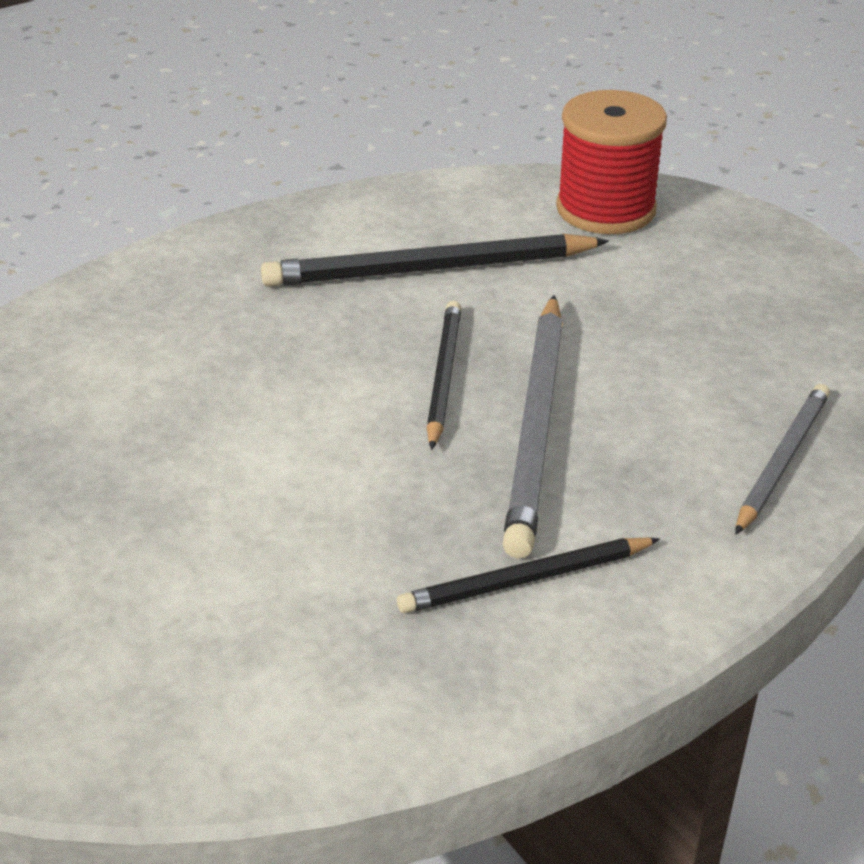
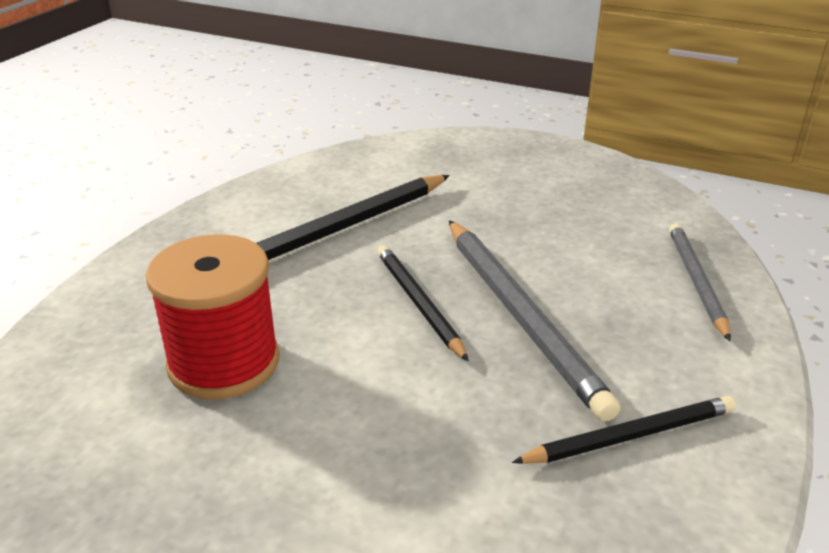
camera: 30 degrees left, 5 degrees down
black pencil [397,537,660,613] -> black pencil turned 150 degrees counterclockwise [512,396,736,464]
red spool [556,90,667,234] -> red spool moved to [146,234,280,399]

